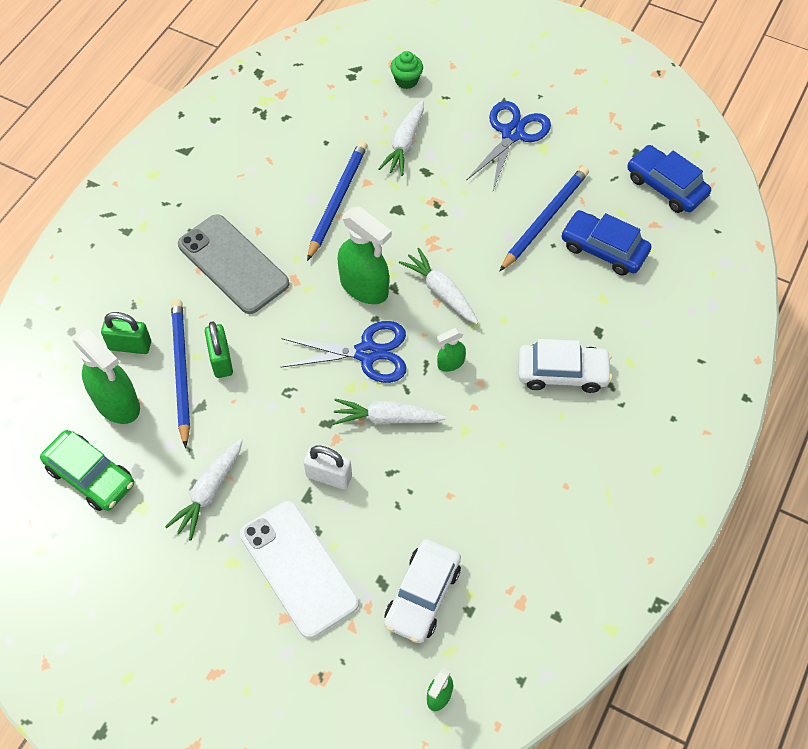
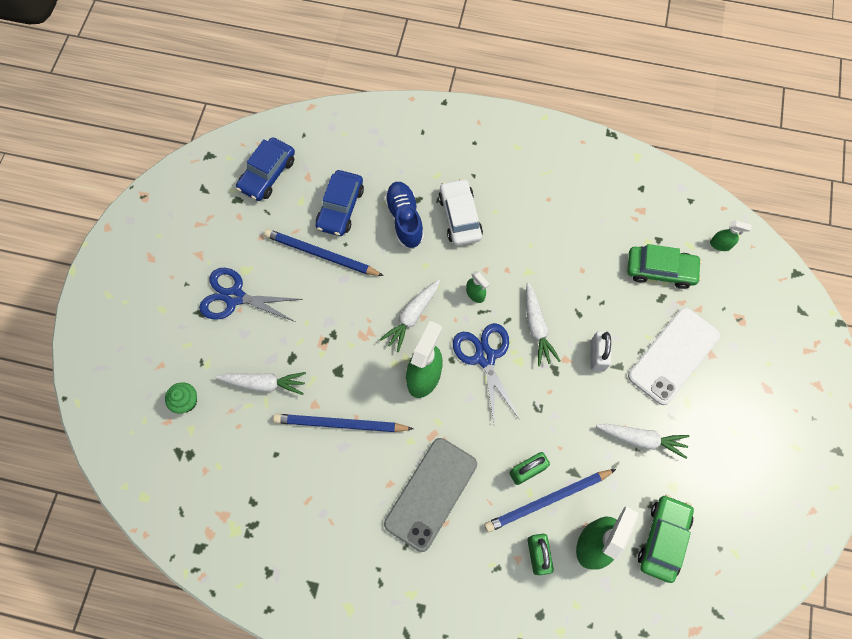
camera: 105 degrees left, 10 degrees up
white car [384,539,461,643] -> green car [627,244,702,289]
none -> blue shoe [384,182,424,249]

